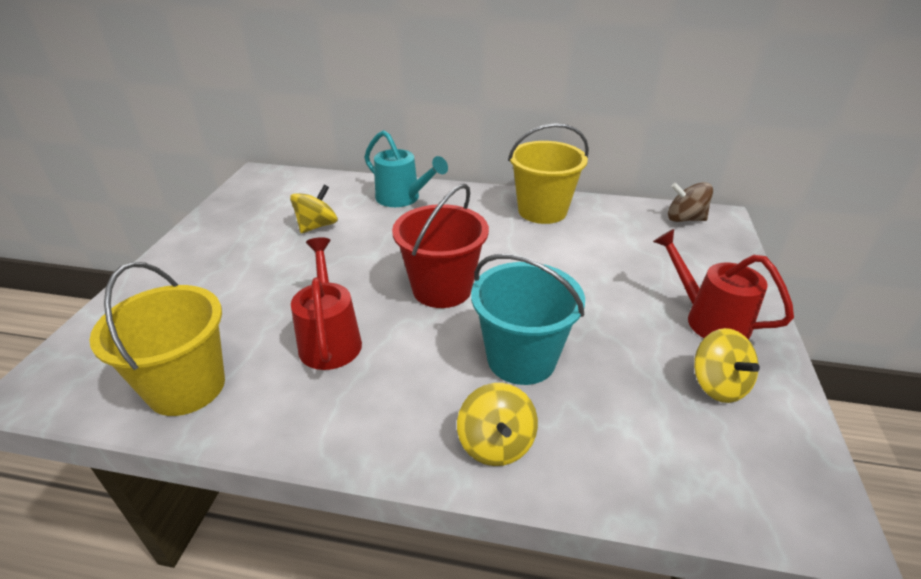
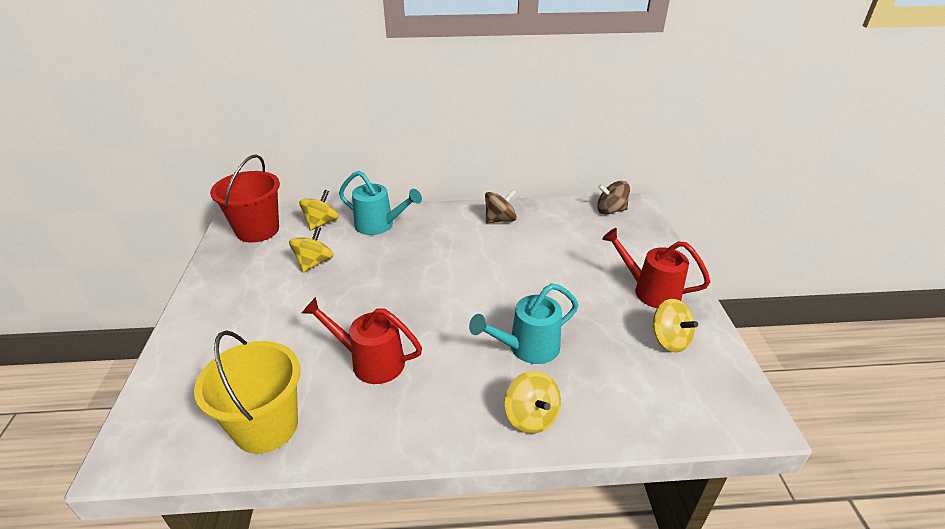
camera: 15 degrees left, 0 degrees up
red watering can [291,237,362,370] -> red watering can turned 45 degrees counterclockwise [302,297,422,384]
red bucket [392,184,489,308] -> red bucket moved to [210,155,280,243]
turquoise bucket [471,254,585,385] -> turquoise watering can [469,283,578,364]
yellow bucket [508,123,589,224] -> brown spinning top [485,190,517,223]
none -> yellow spinning top [299,190,339,230]

